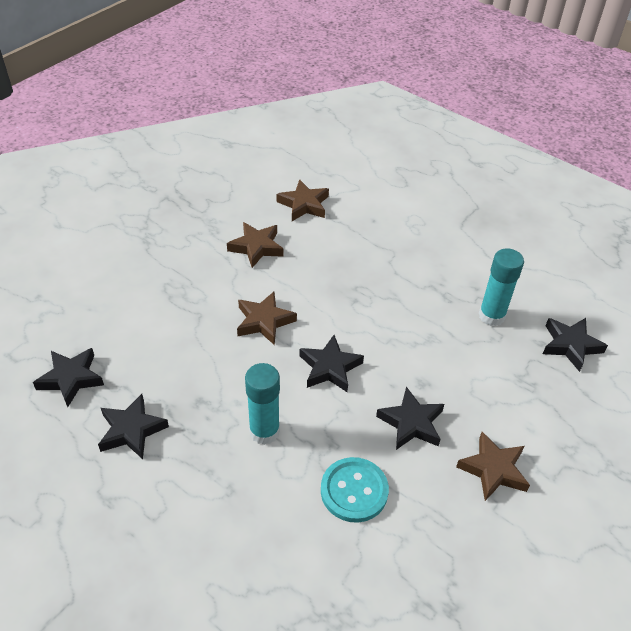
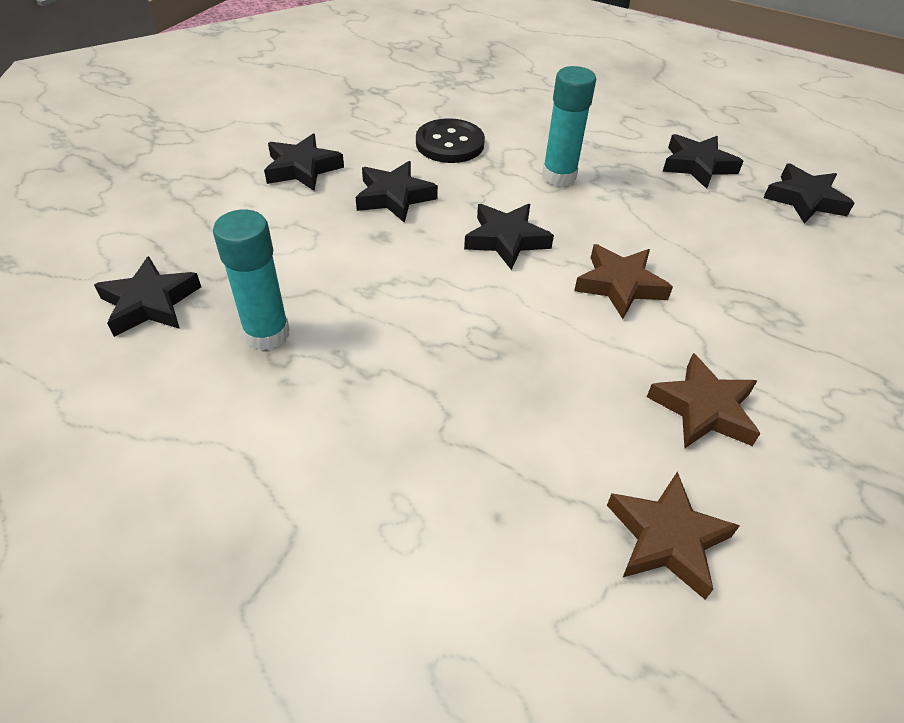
camera: 170 degrees right, 0 degrees up
turquoise button [321,457,389,523] -> black button [416,118,485,163]
brown star [456,432,530,501] -> black star [264,134,344,191]

